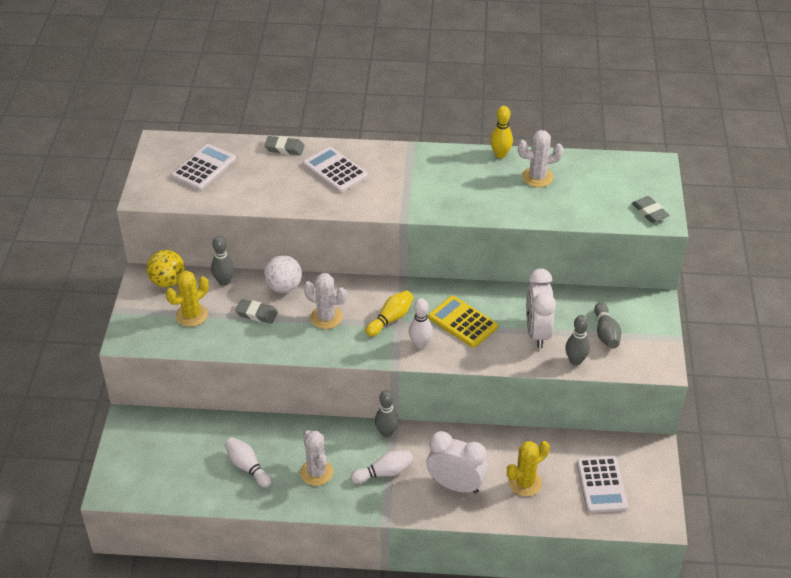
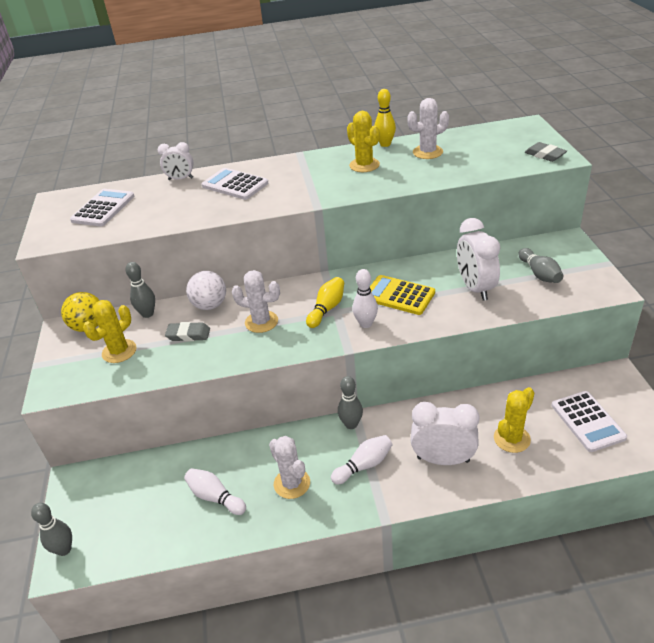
camera: 10 degrees left, 5 degrees down
grey eraser [264,136,305,155] -> white clock [158,142,194,180]
grey bowling pin [565,315,590,366] -> grey bowling pin moved to [31,503,72,556]
none -> yellow cactus [347,111,380,172]

